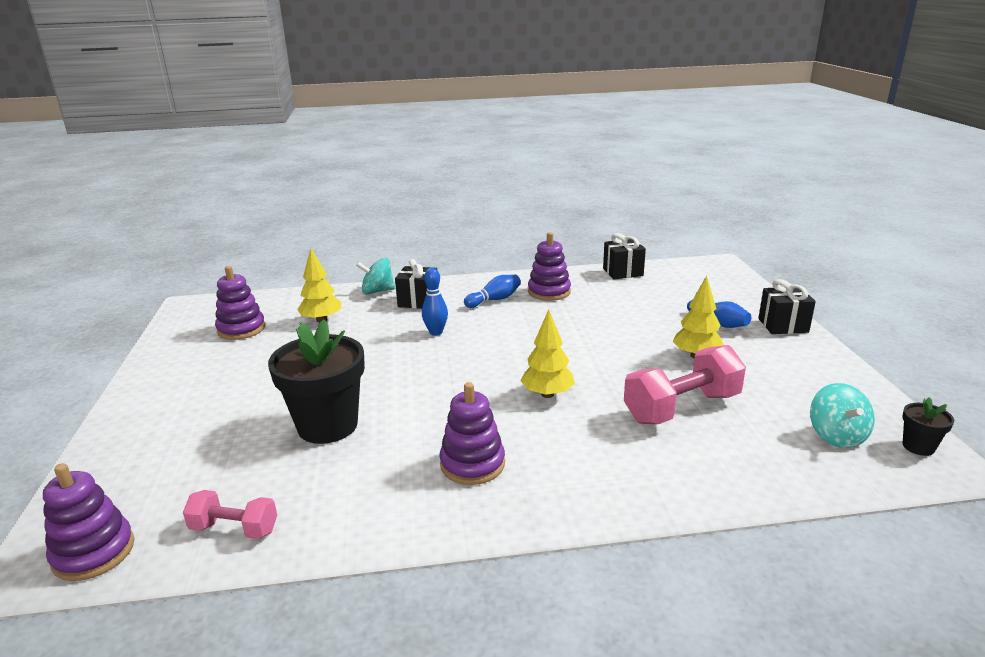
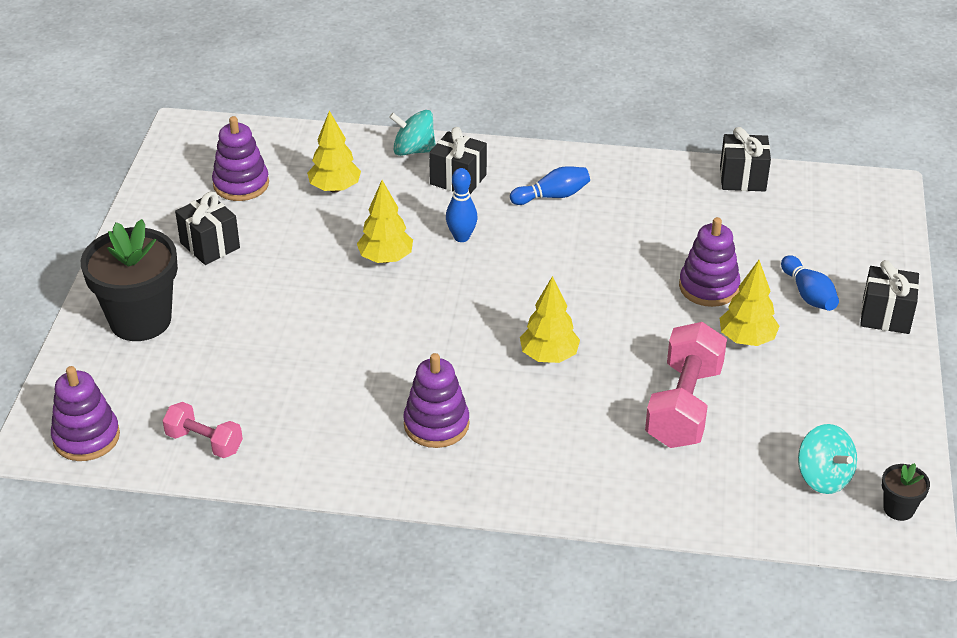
camera: 15 degrees right, 15 degrees up
black flower pot [268,319,365,444] -> black flower pot moved to [81,219,178,341]
purple stacking toy [528,232,571,301] -> purple stacking toy moved to [679,217,740,307]
pink dumbbell [624,345,746,424] -> pink dumbbell turned 60 degrees counterclockwise [645,322,727,448]
turquoise spinning top [810,383,875,448] -> turquoise spinning top turned 45 degrees counterclockwise [798,424,857,494]
none -> black gift [175,192,240,265]
none -> yellow tree [357,180,413,263]

